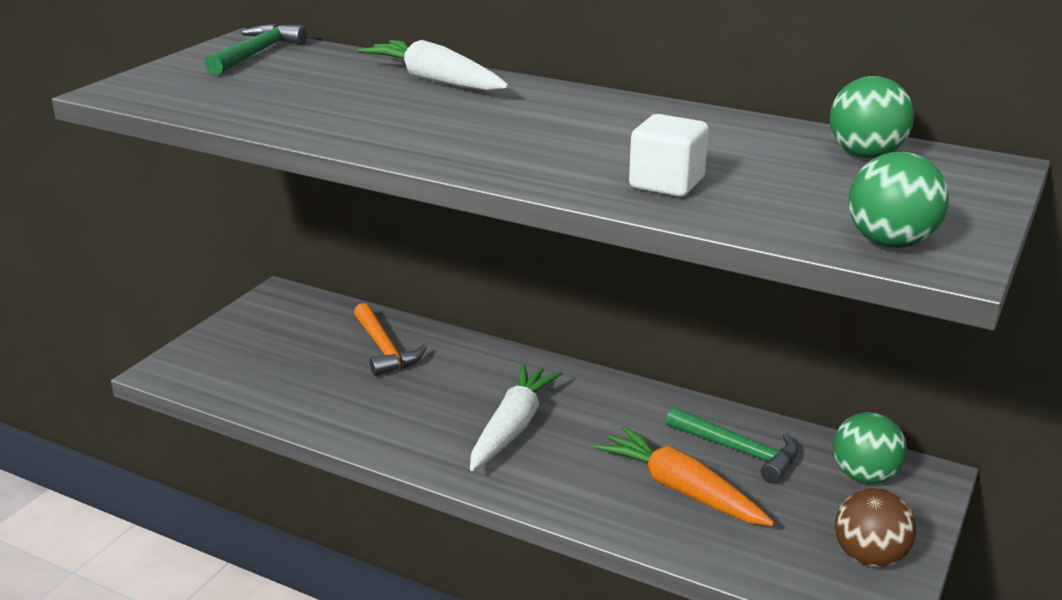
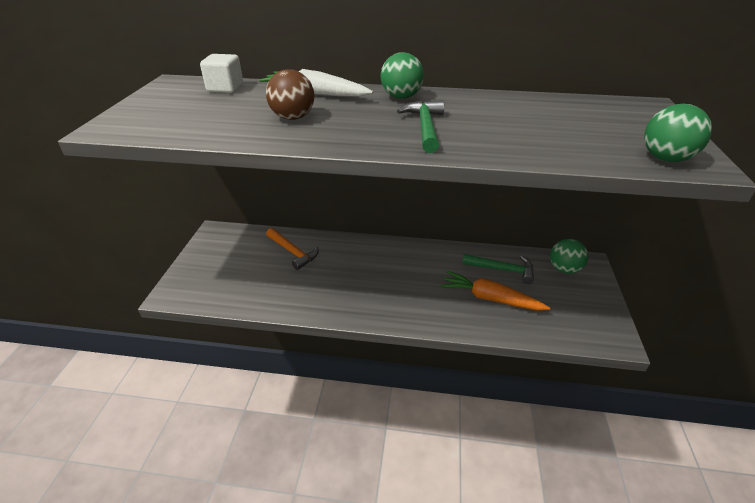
camera: 20 degrees left, 10 degrees up
green hammer [205,24,307,75] -> green hammer moved to [397,100,444,153]
white carrot [470,364,563,471] -> none
white cube [629,114,708,197] -> white cube moved to [200,54,243,93]
green ball [830,76,914,158] -> green ball moved to [380,52,424,99]
brown ball [835,488,916,568] -> brown ball moved to [266,69,314,120]

